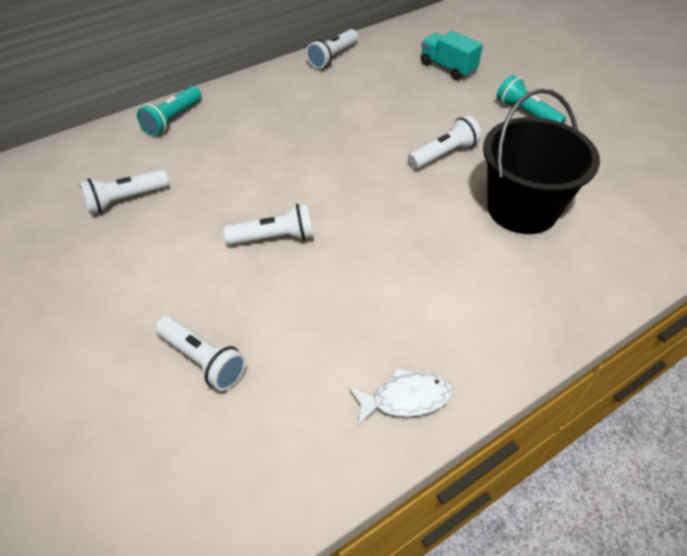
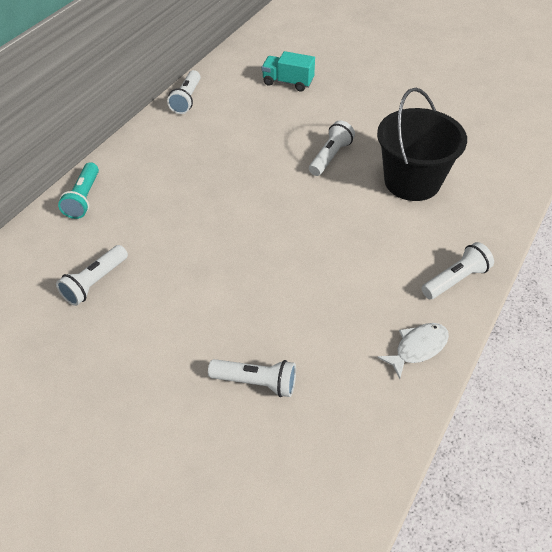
camera: 25 degrees left, 0 degrees up
white flashlight [223,203,313,245] -> white flashlight moved to [422,242,494,299]
turquoise flashlight [497,75,566,123] -> none

